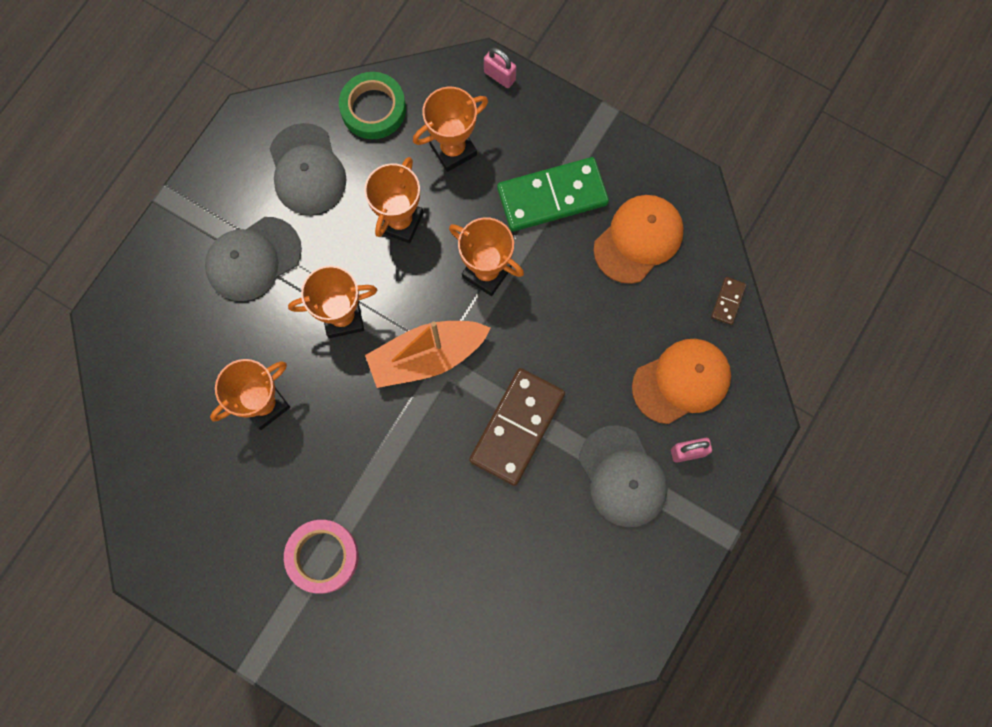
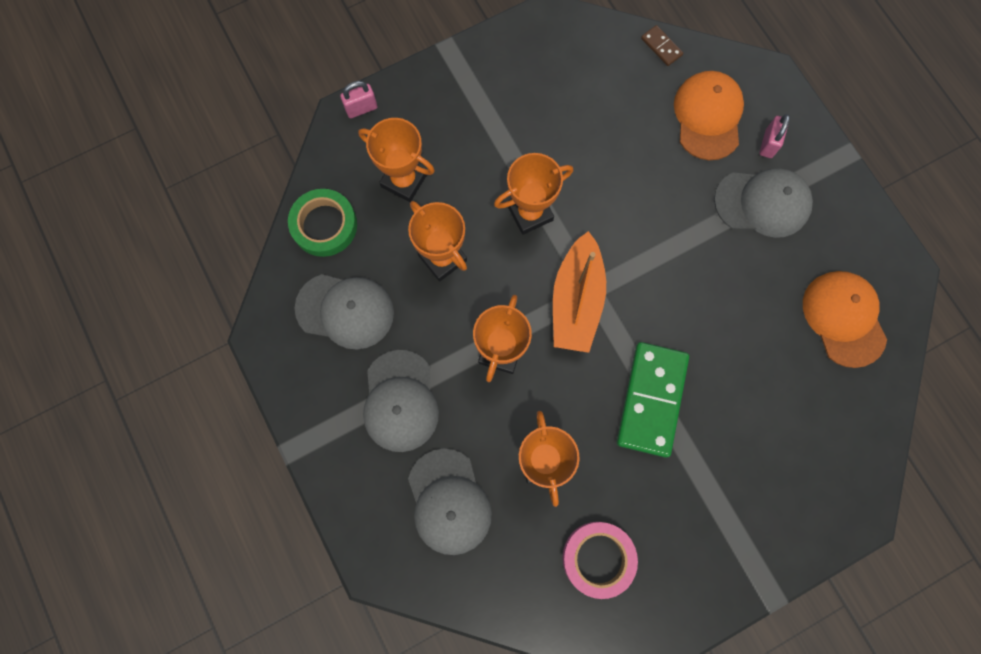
camera: 60 degrees left, 0 degrees up
pink tape [284,520,359,593] -> pink tape moved to [563,522,638,599]
orange trophy [413,87,488,172] -> orange trophy turned 60 degrees counterclockwise [358,118,435,202]
brown domino [469,368,565,486] -> none
green domino [497,157,609,232] -> green domino moved to [617,342,689,457]
orange cap [593,195,684,284] -> orange cap moved to [803,271,887,368]
none -> grey cap [408,449,492,555]

